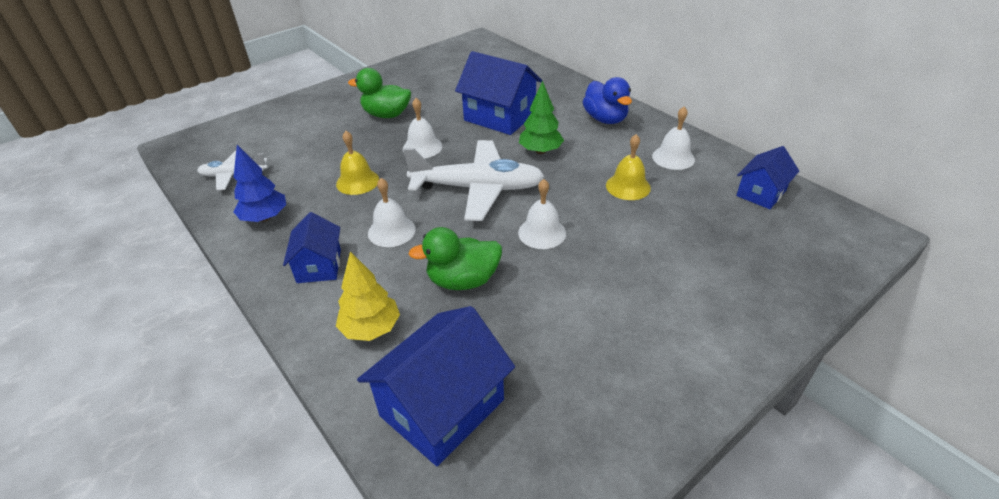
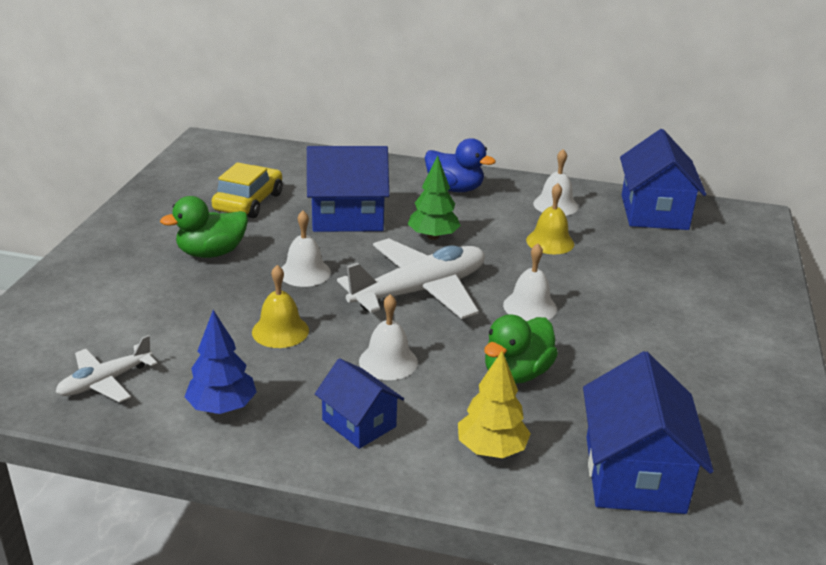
camera: 40 degrees left, 10 degrees down
blue house [736,146,799,209] -> blue house [620,129,706,230], size x1.68
none -> yellow car [212,162,283,218]

